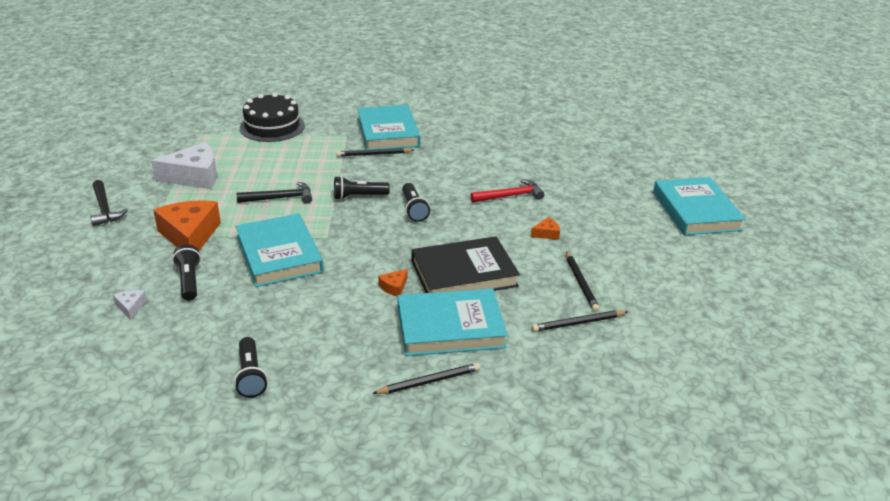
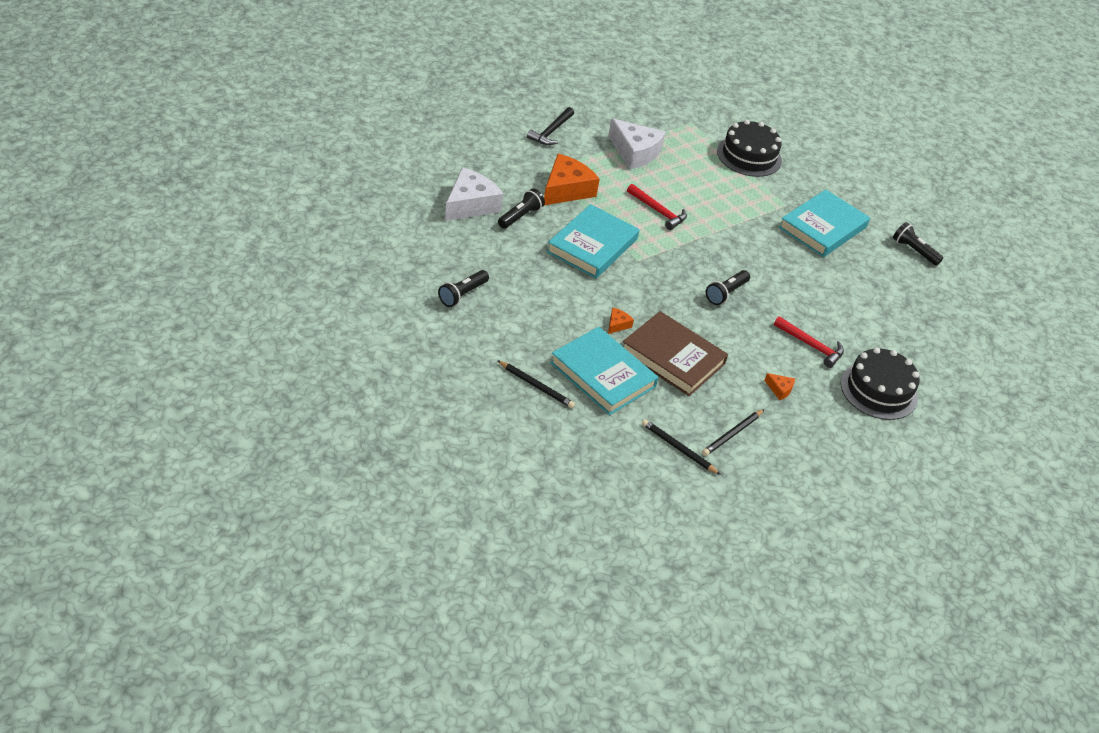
camera: 50 degrees right, 10 degrees up
white cheese [113,290,147,320] -> white cheese [445,167,503,221], size x2.31
black hammer [237,182,312,204] -> red hammer [627,184,687,230]
black flashlight [334,176,390,200] -> black flashlight moved to [893,222,943,266]
black pencil [336,148,414,157] -> none
orange cheese [378,269,408,296] -> orange cheese turned 120 degrees clockwise [608,308,634,334]
black book [412,236,520,293] -> brown book [623,311,728,396]
turquoise book [653,177,746,235] -> none
none -> black cake [841,347,919,420]

